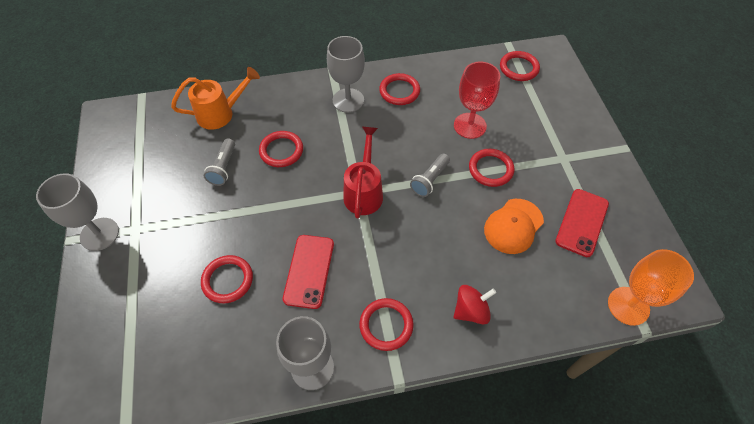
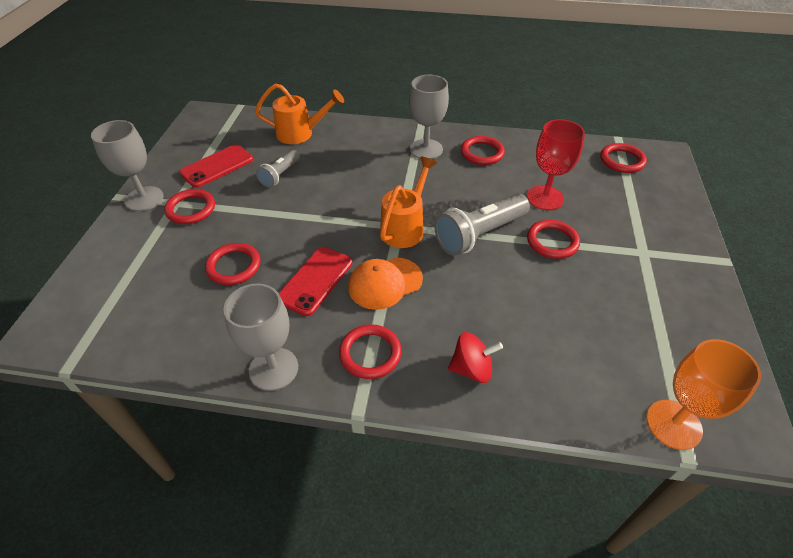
camera: 20 degrees right, 10 degrees down
red ring [259,131,303,167] -> red ring moved to [164,189,215,224]
red watering can [343,127,383,218] -> orange watering can [380,157,437,248]
grey flashlight [410,154,450,197] -> grey flashlight [434,194,530,256], size x1.75
orange cap [484,199,544,254] -> orange cap moved to [348,257,423,310]
red phone [555,189,609,257] -> red phone moved to [179,144,253,188]

